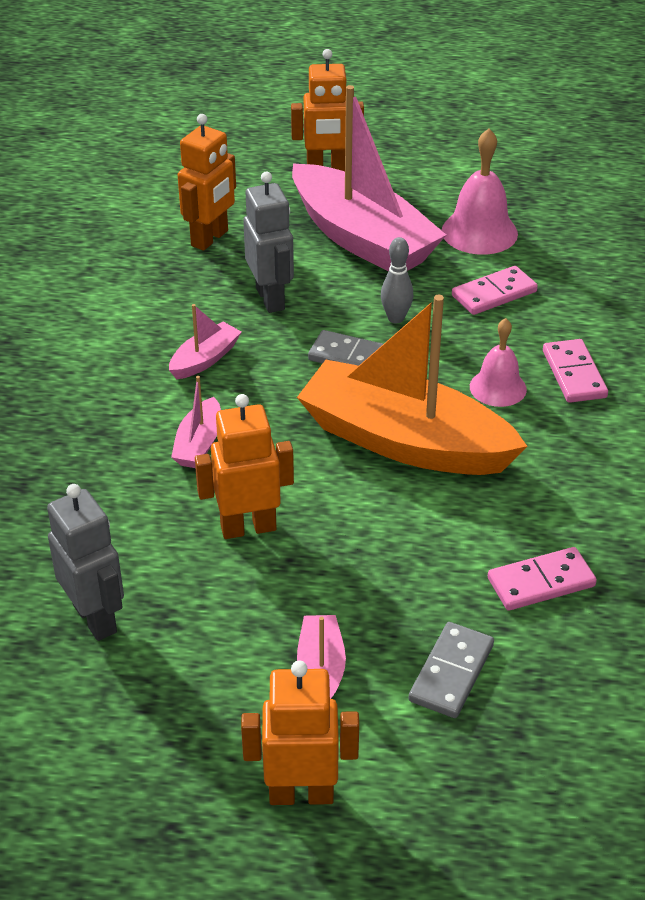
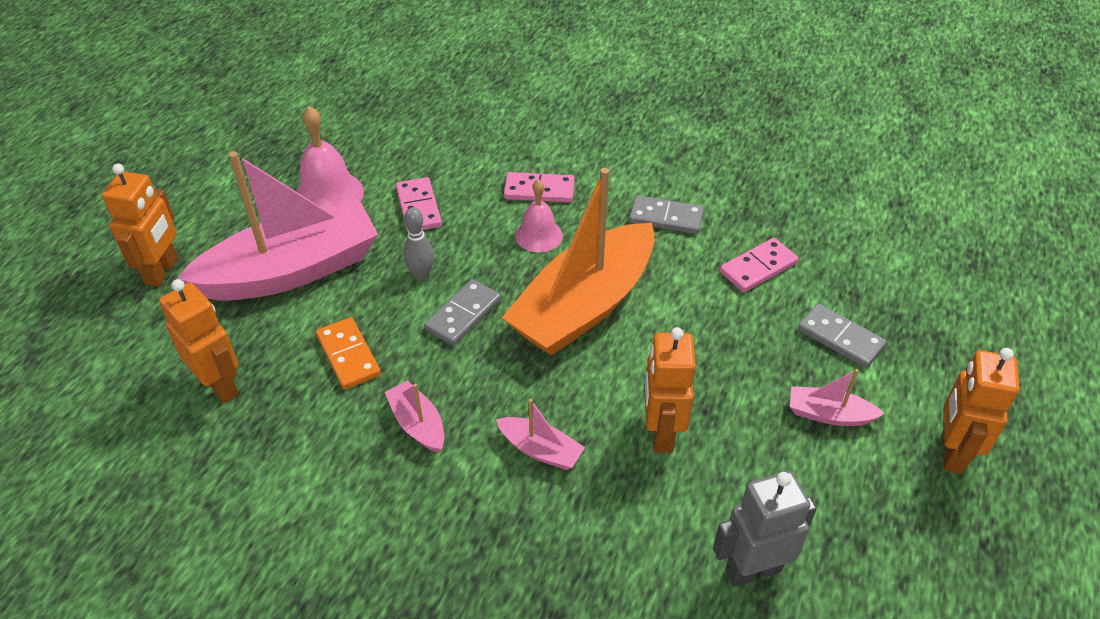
camera: 75 degrees left, 5 degrees up
grey robot [243,171,294,313] -> orange domino [316,317,381,389]
pink domino [488,547,597,611] -> pink domino turned 60 degrees clockwise [720,238,798,292]
none -> grey domino [629,195,704,234]

